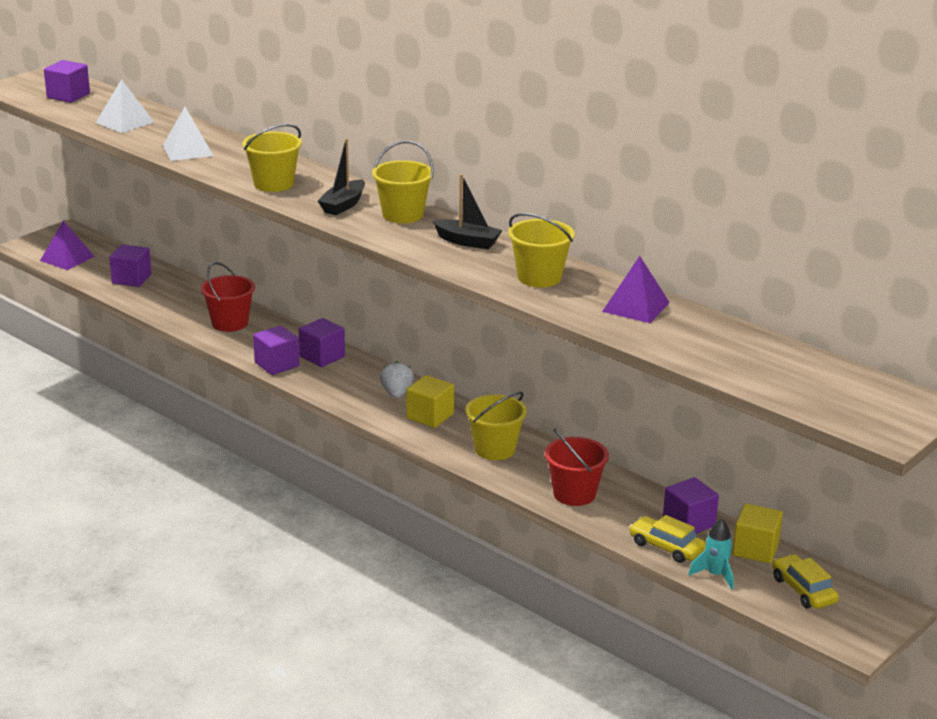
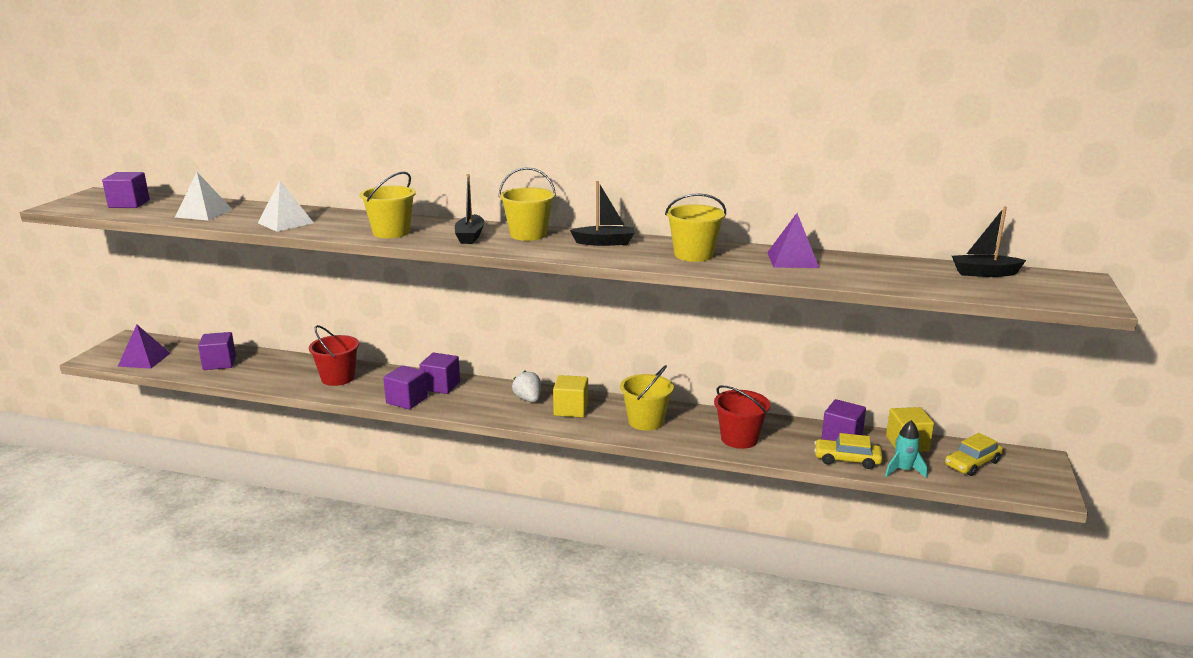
camera: 25 degrees left, 5 degrees down
yellow car [772,554,839,609] -> yellow car turned 75 degrees counterclockwise [945,433,1003,476]
none -> black boat [952,207,1026,277]

